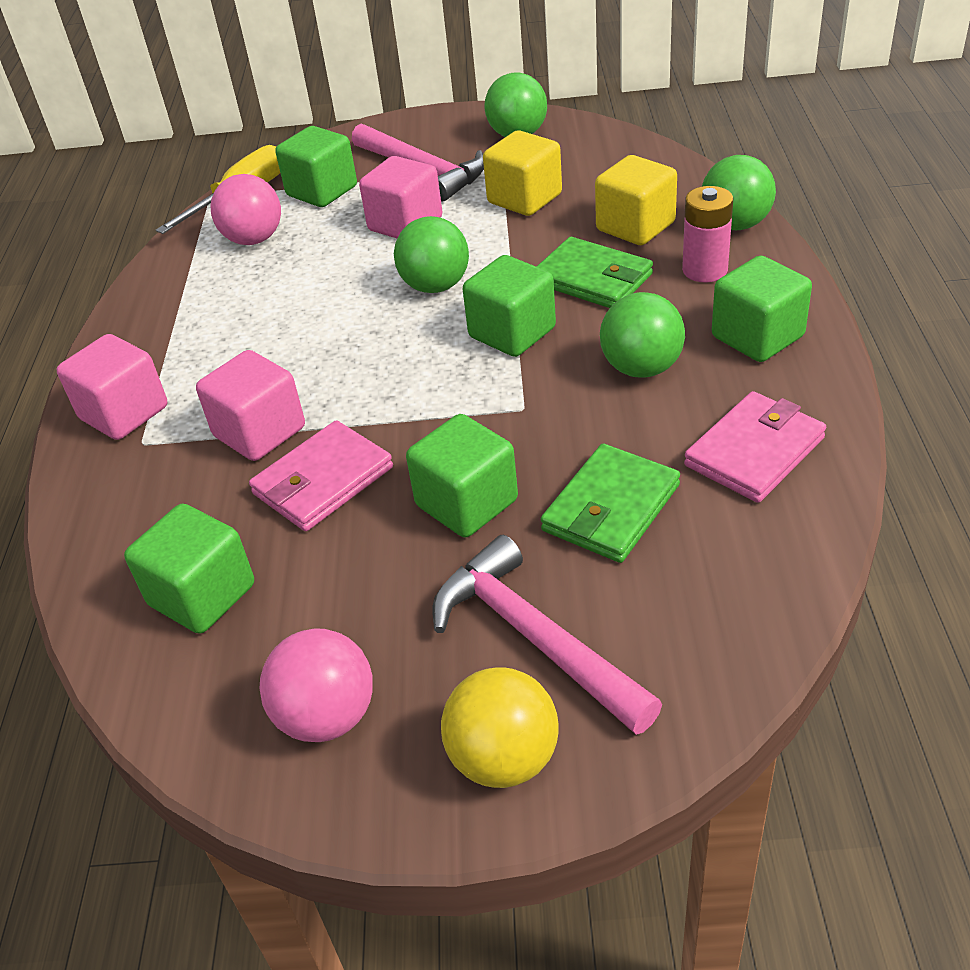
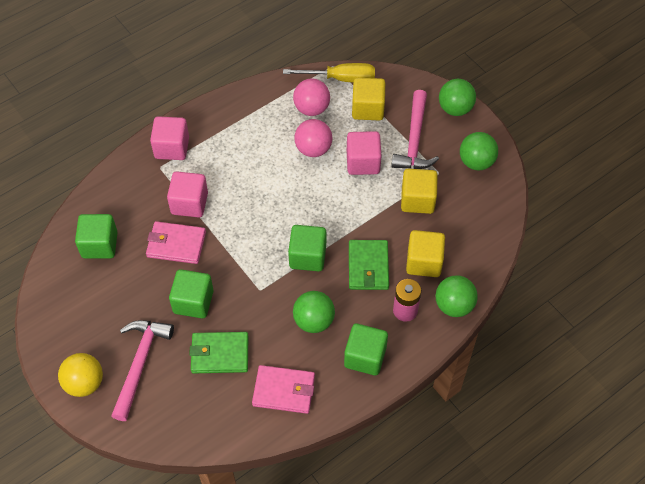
camera: 50 degrees right, 15 degrees up
pink ball [259,628,373,742] -> pink ball moved to [294,119,332,157]
green cube [275,126,357,207] -> yellow cube [352,78,385,120]
green ball [394,216,469,293] -> green ball moved to [439,79,476,116]

